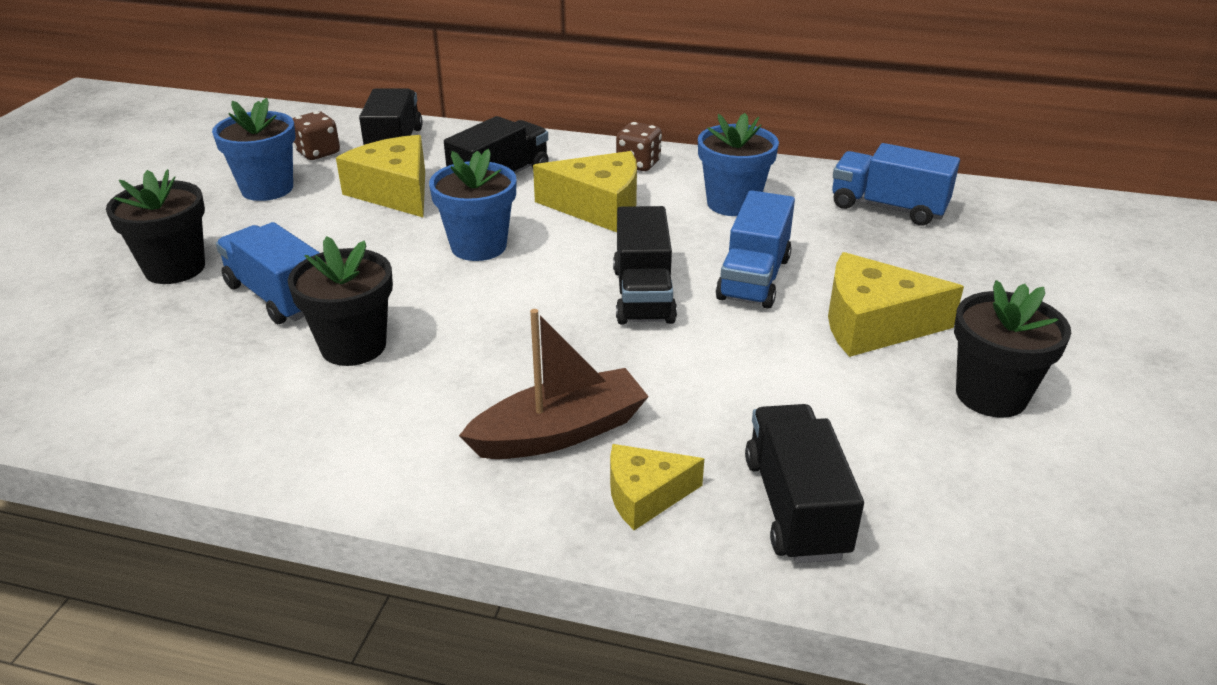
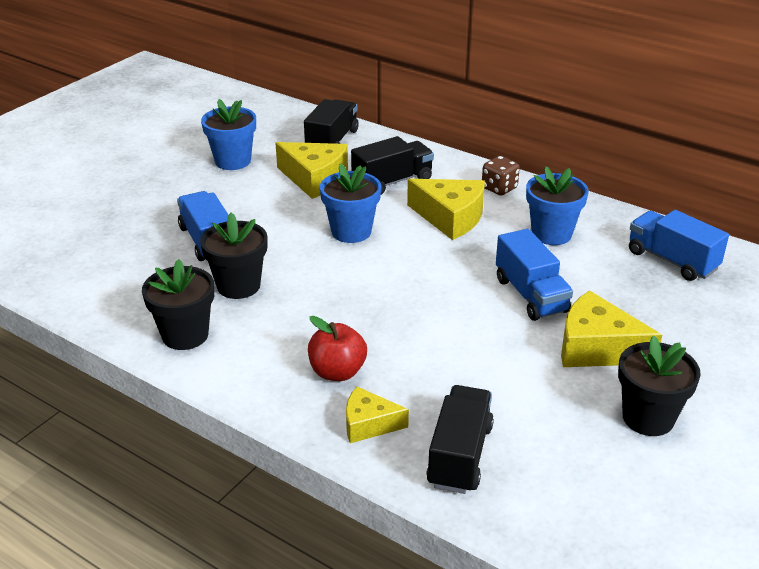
camera: 20 degrees right, 0 degrees up
black flower pot [106,169,205,284] -> black flower pot moved to [142,259,214,350]
brown dice [292,111,340,160] -> none
yellow cheese [336,135,425,218] -> yellow cheese turned 135 degrees clockwise [275,142,348,199]
brown boat [459,309,649,459] -> red apple [308,316,367,381]
black truck [613,206,677,324] -> none
blue truck [716,190,795,309] -> blue truck turned 60 degrees counterclockwise [496,229,573,321]

